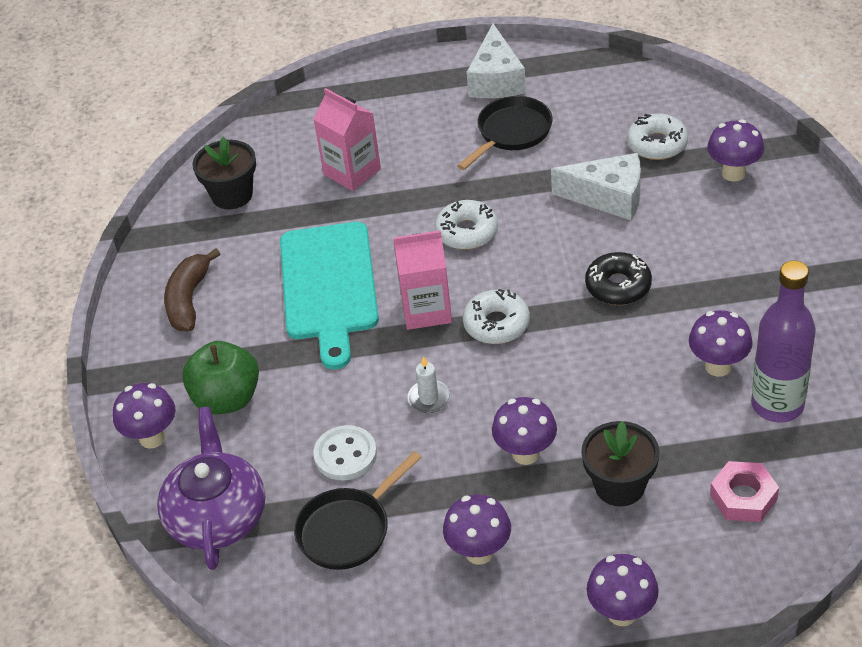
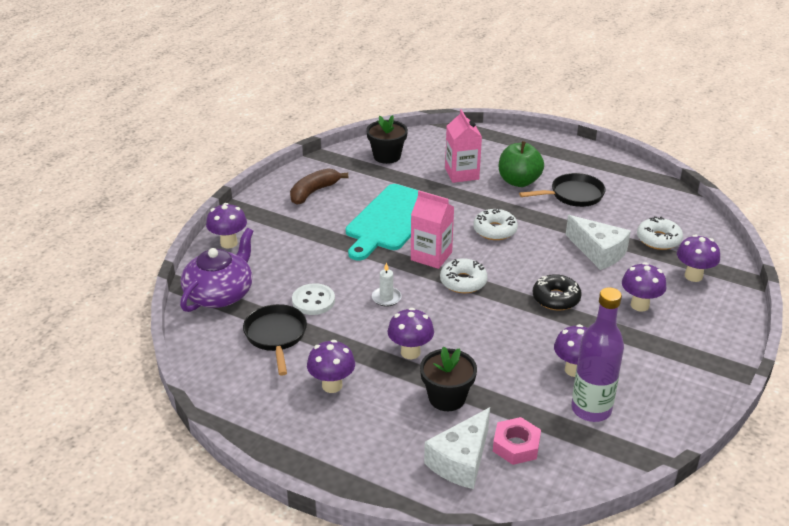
camera: 30 degrees right, 10 degrees down
green apple [182,341,259,414] -> green apple moved to [499,141,544,187]
black pan [294,451,422,570] -> black pan turned 90 degrees clockwise [243,304,307,376]
white cheese [466,24,526,98] -> white cheese moved to [424,407,490,489]
purple mushroom [587,554,659,626] -> purple mushroom moved to [622,262,667,312]

